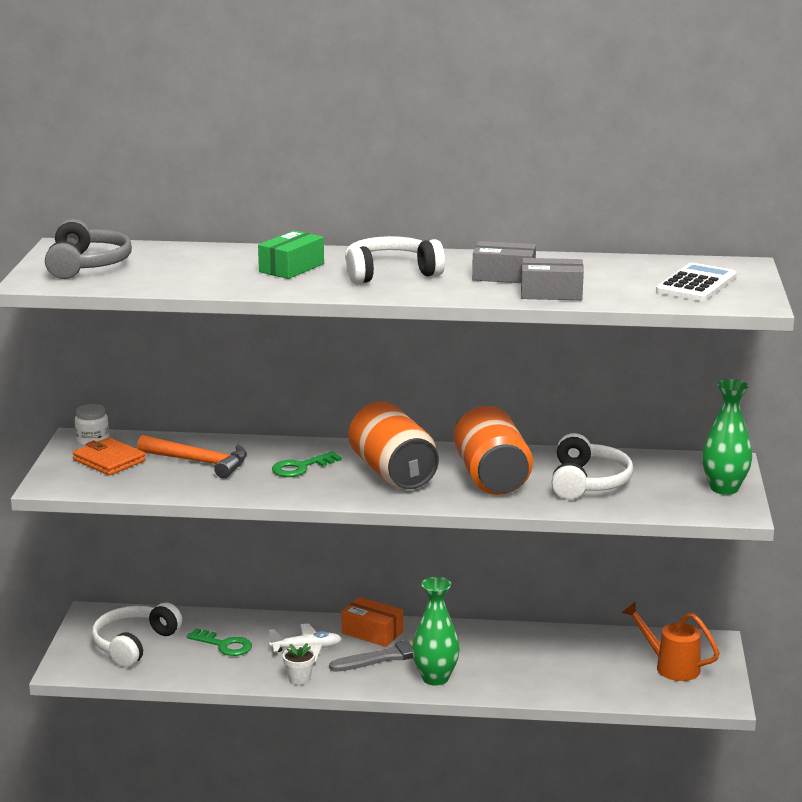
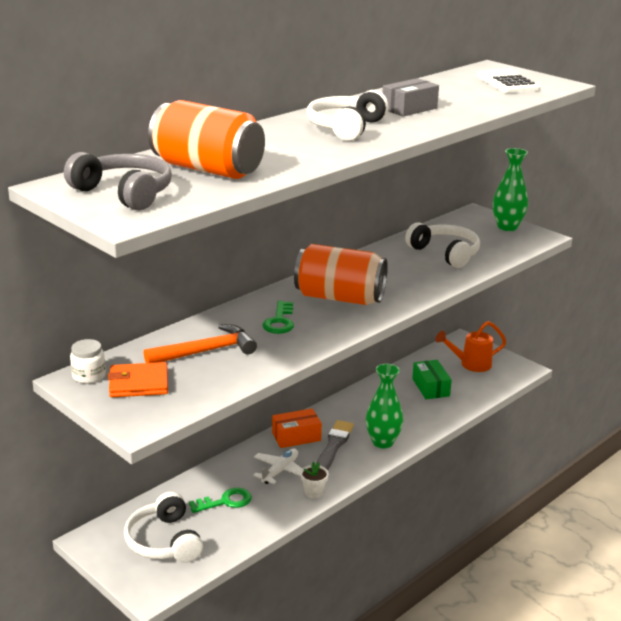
camera: 50 degrees left, 5 degrees up
green box [258,230,324,279] -> green box moved to [412,360,452,399]
orange can [454,405,533,495] -> orange can moved to [148,100,265,179]
grey box [521,258,584,300] -> none

